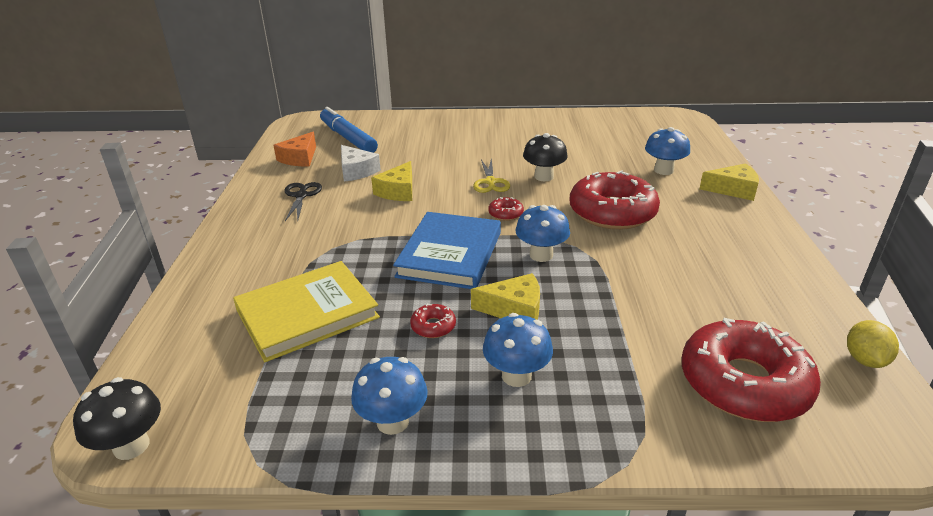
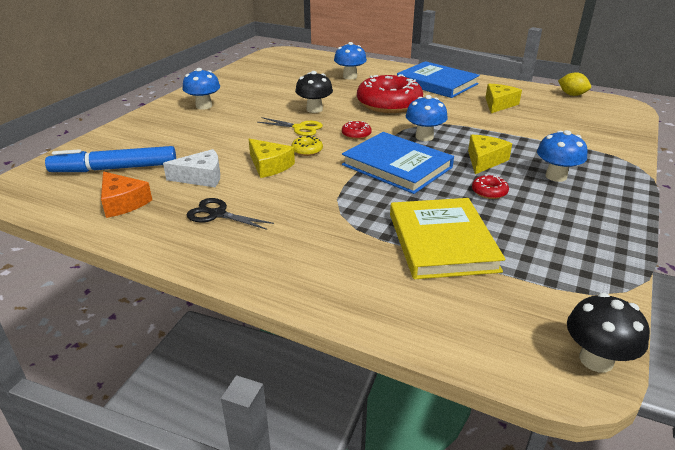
camera: 65 degrees left, 0 degrees up
blue mushroom [351,357,428,435] -> blue mushroom moved to [183,68,220,109]
red donut [682,318,821,422] -> none
yellow cheese [700,163,759,201] -> yellow cheese moved to [486,84,522,113]
none -> yellow donut [291,135,323,156]
none -> blue book [397,61,480,98]

